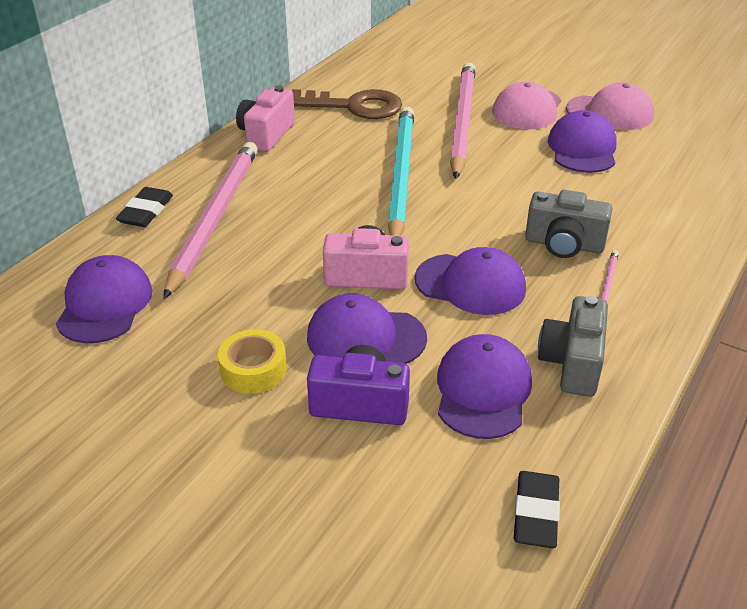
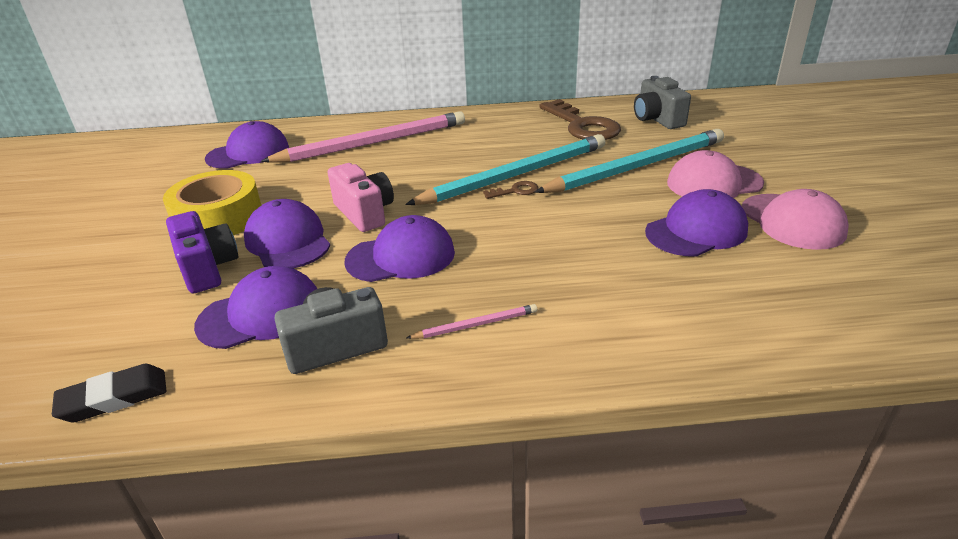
camera: 55 degrees right, 5 degrees down
black eraser [116,187,173,227] -> none
yellow tape [218,329,287,394] -> yellow tape [163,170,261,235], size x1.66
pink camera [236,85,295,152] -> none
purple cap [415,247,526,315] -> purple cap turned 90 degrees counterclockwise [344,215,455,282]
pink pencil [450,62,475,179] -> turquoise pencil [535,129,724,193]
grey camera [525,190,612,258] -> grey camera moved to [634,76,691,129]
none -> brown key [483,181,538,199]

